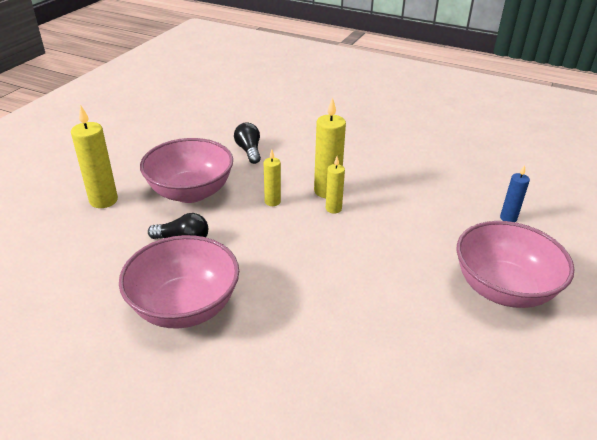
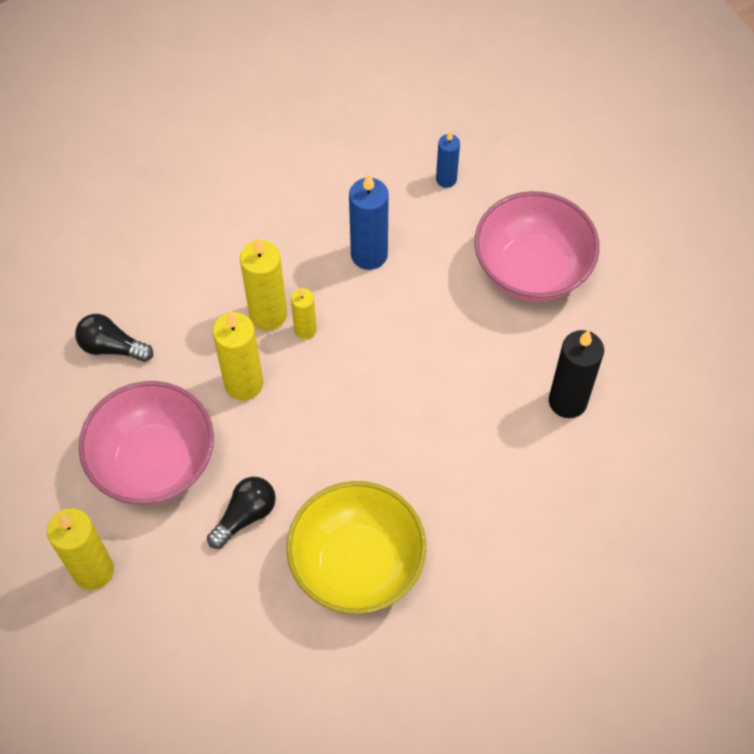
camera: 55 degrees left, 25 degrees up
pink bowl [119,235,239,329] -> yellow bowl [286,481,426,614]
yellow candle [264,150,281,206] -> yellow candle [213,312,263,401], size x1.71
none -> blue candle [349,173,389,270]
none -> black candle [549,330,604,418]

